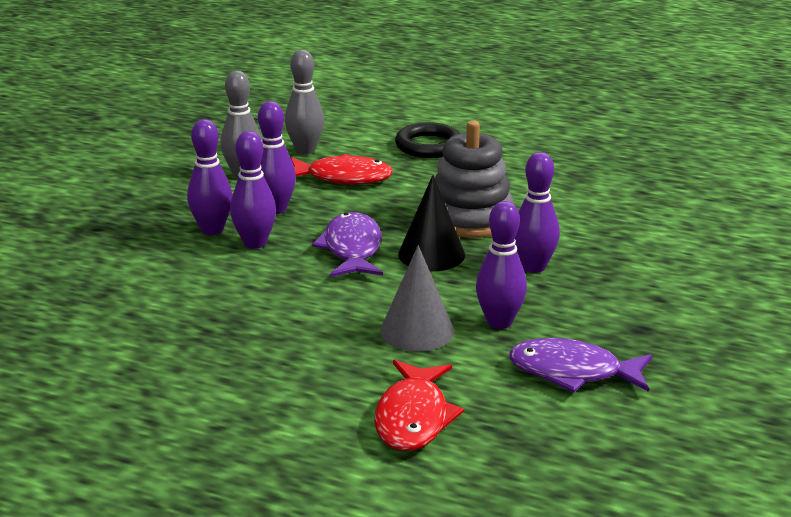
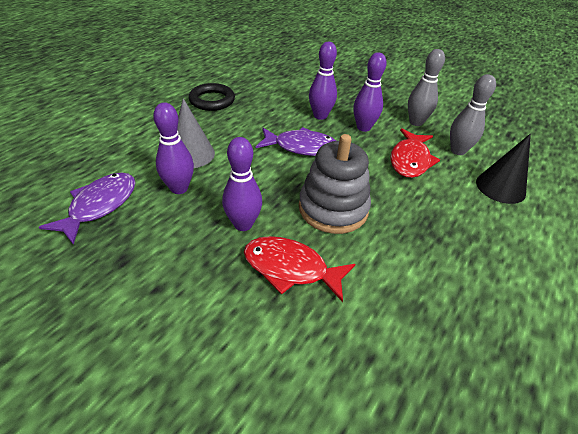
camera: 100 degrees right, 15 degrees up
purple bowling pin [187,119,232,235] -> none
red fish [374,360,464,451] -> red fish moved to [244,236,355,302]
black ring [395,122,460,158] -> black ring moved to [189,83,235,111]
black cone [398,175,465,271] -> black cone moved to [476,134,531,204]

